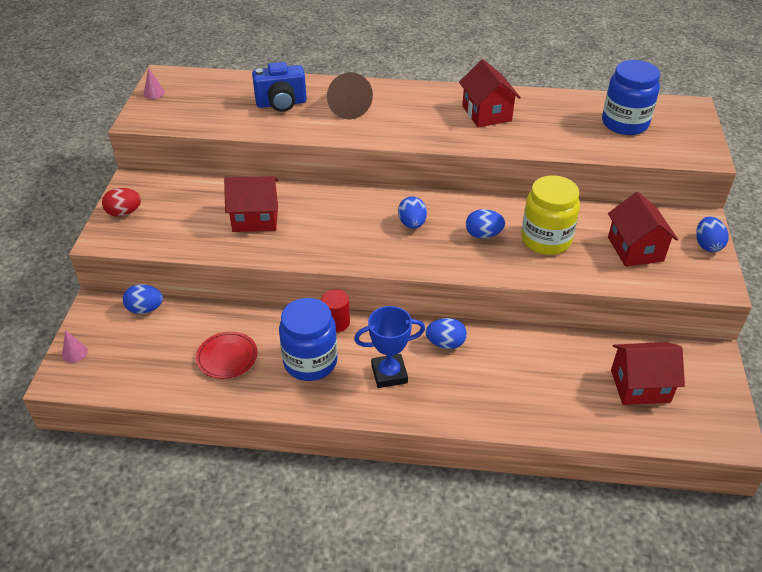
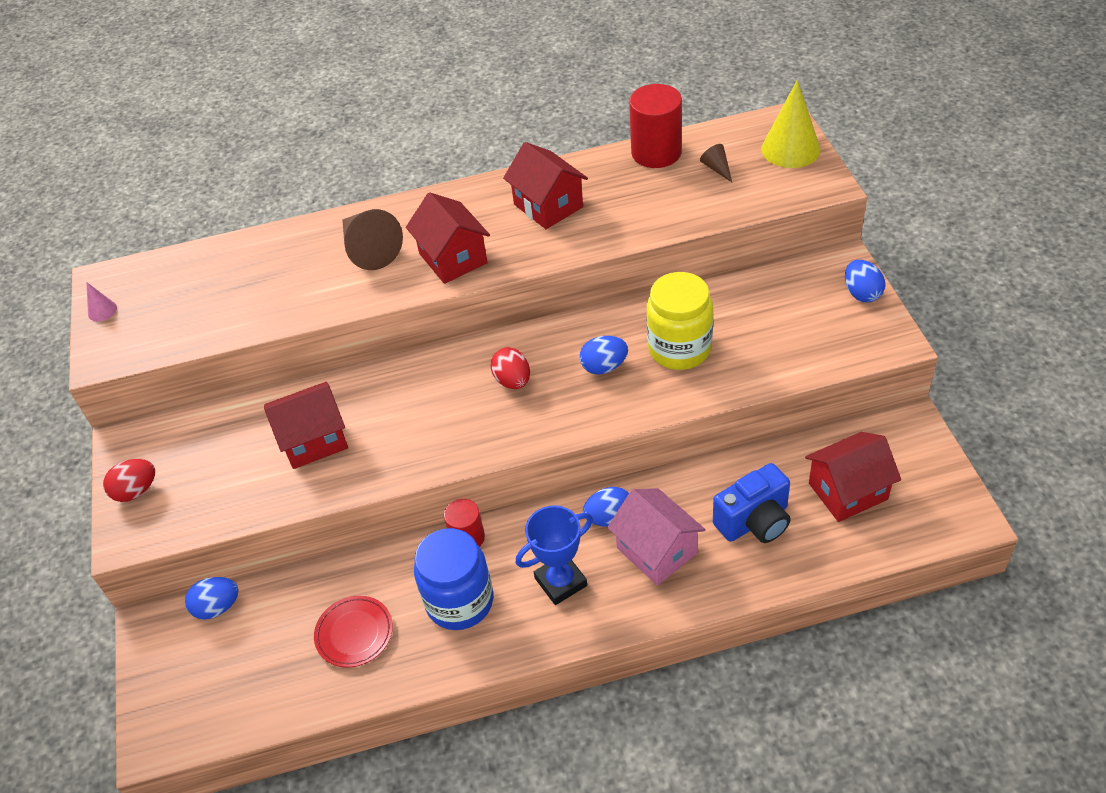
camera: 15 degrees left, 5 degrees up
pink cone [62,330,88,363] -> none
blue camera [252,62,307,112] -> blue camera moved to [713,463,791,543]
blue egg [398,196,427,229] -> red egg [490,347,530,389]
blue jar [602,60,660,135] -> brown cone [700,144,732,182]
red house [608,192,678,267] -> red house moved to [406,192,490,284]
none -> pink house [607,488,706,586]
none -> red cylinder [629,84,682,168]
none -> yellow cone [761,80,821,168]

